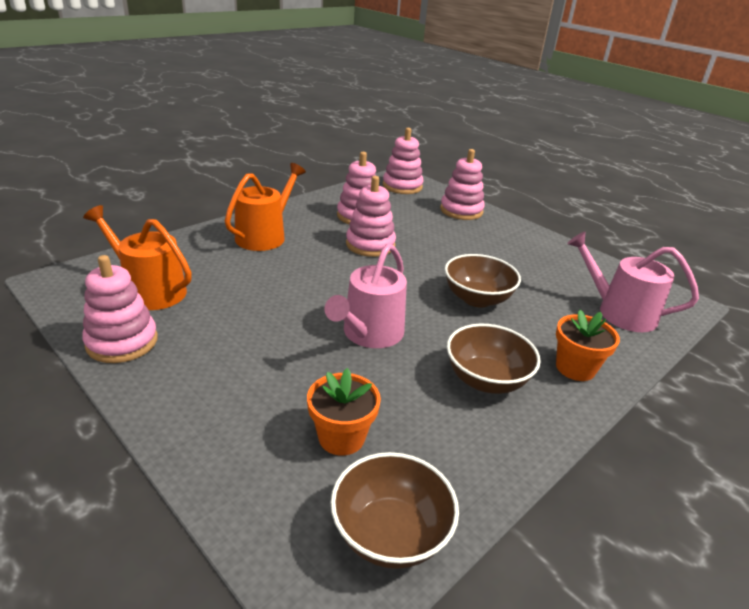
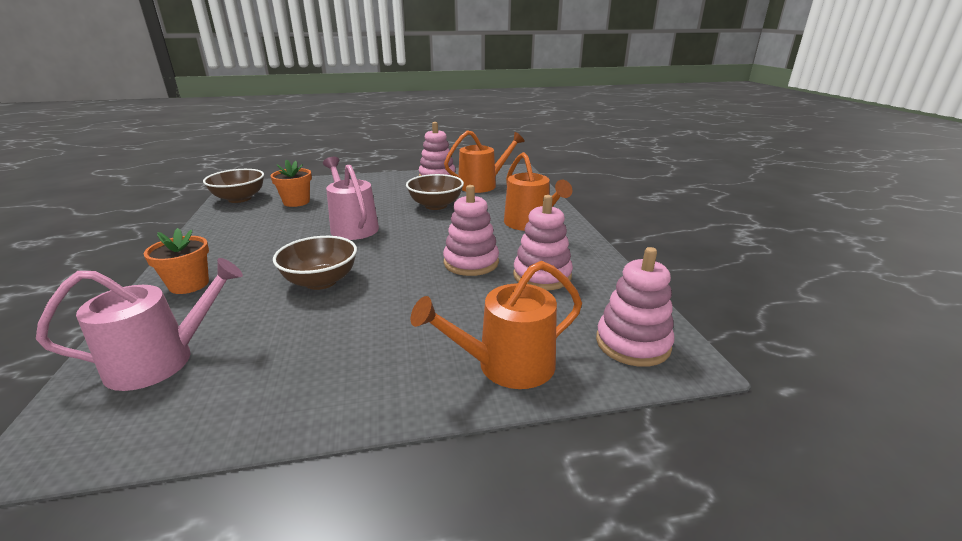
camera: 125 degrees right, 5 degrees down
pink stacking toy [440,149,485,220] -> orange watering can [411,261,582,389]
brown bowl [447,324,541,394] -> brown bowl moved to [406,174,464,210]

